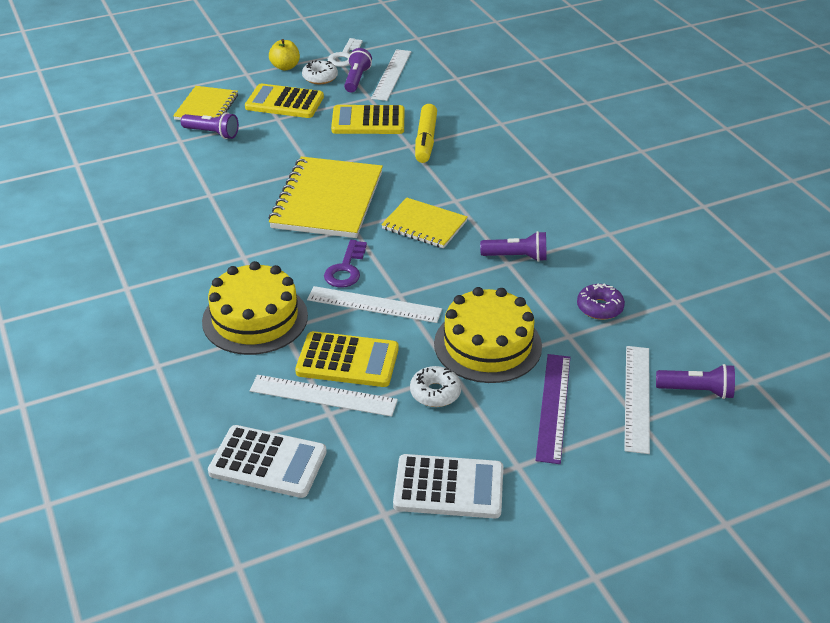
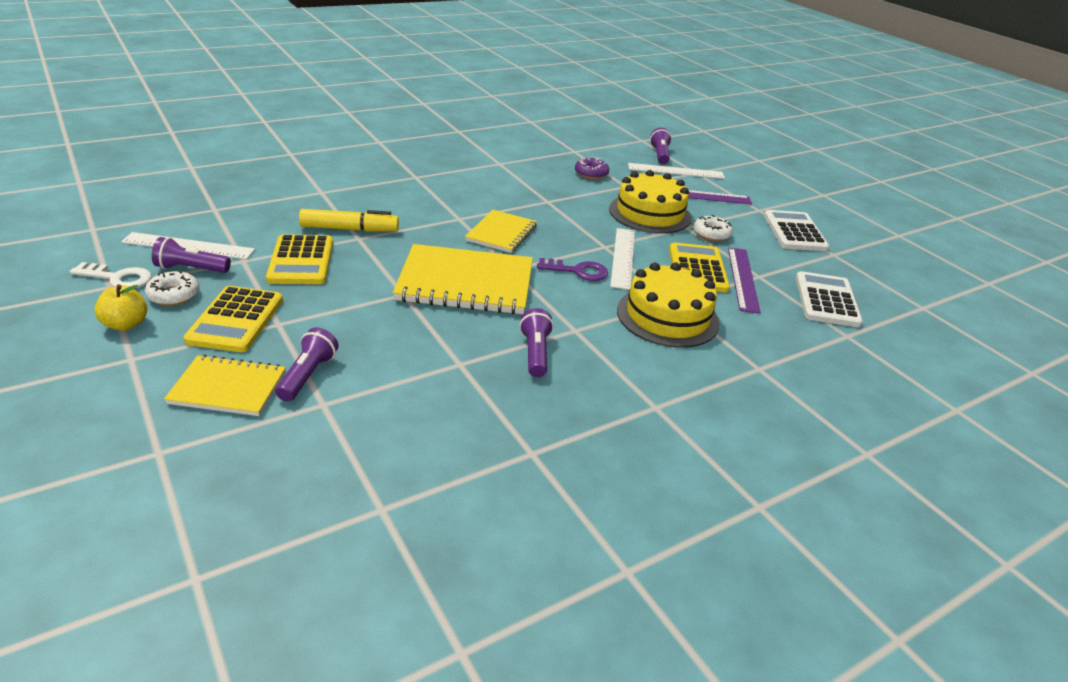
camera: 100 degrees left, 5 degrees down
white ruler [249,375,398,417] -> purple ruler [728,248,761,314]
purple flashlight [480,231,547,262] -> purple flashlight moved to [519,308,554,377]

